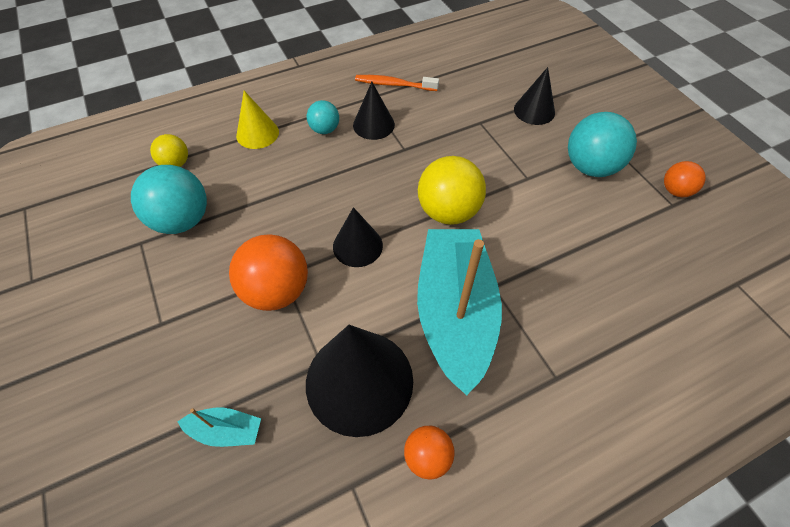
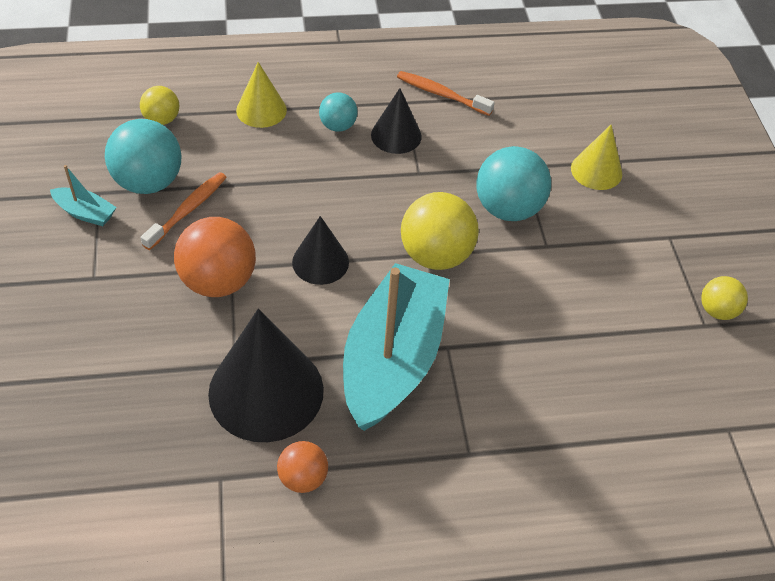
camera: 15 degrees right, 5 degrees down
turquoise boat [178,408,261,447] -> turquoise boat moved to [50,165,117,226]
black cone [514,67,555,125] -> yellow cone [571,125,622,190]
turquoise ball [568,112,637,177] -> turquoise ball moved to [476,146,551,221]
orange ball [664,161,706,197] -> yellow ball [701,276,748,320]
none -> orange toothbrush [141,172,227,250]

